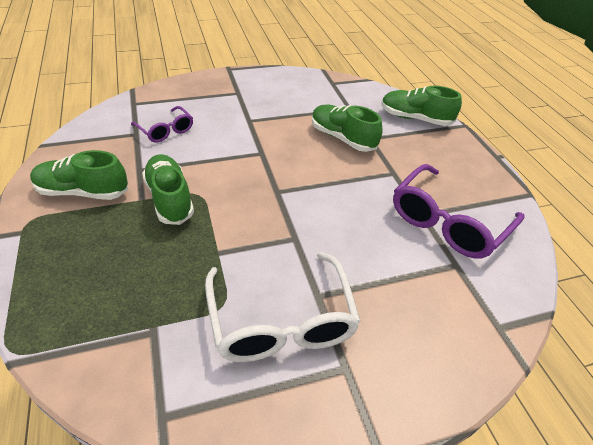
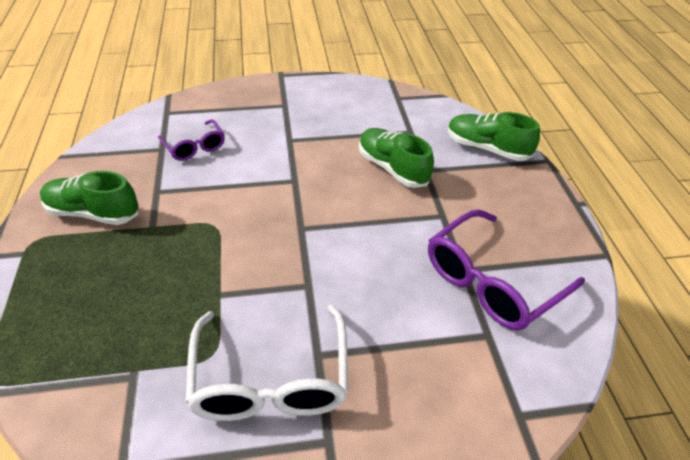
camera: 10 degrees right, 0 degrees up
green shoe [142,154,194,225] -> none

